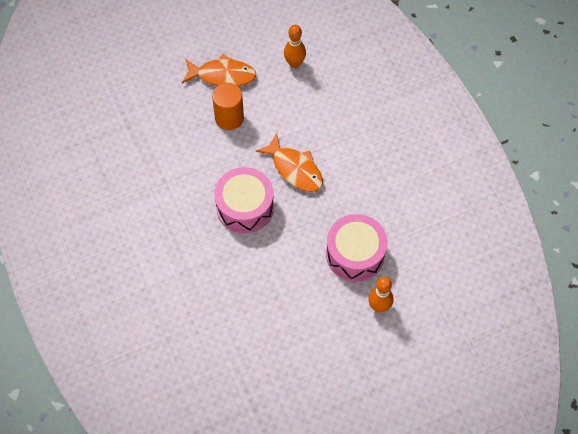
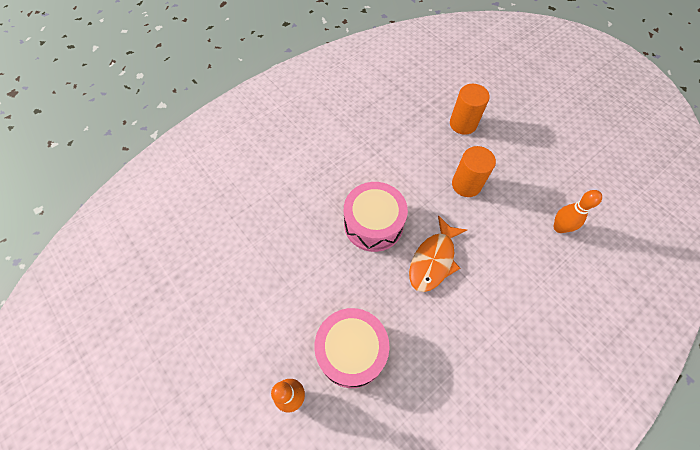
camera: 75 degrees right, 0 degrees up
orange fish [182,54,256,87] -> none
none -> orange cylinder [450,84,490,135]

